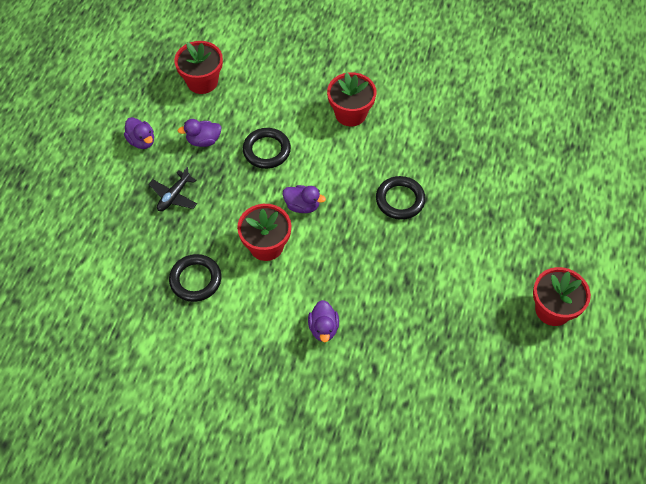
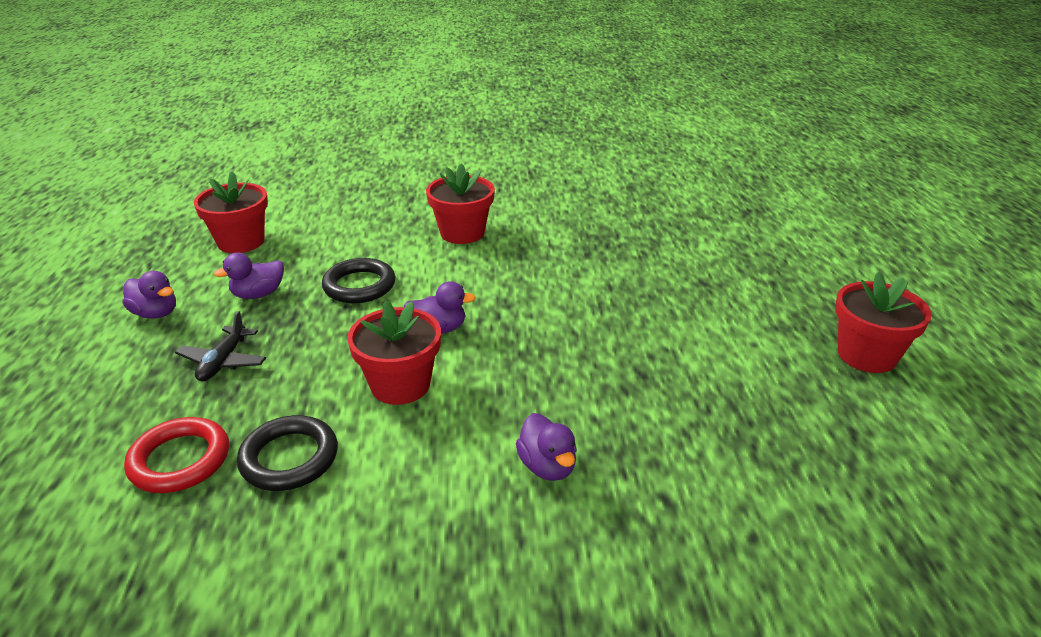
camera: 20 degrees left, 25 degrees down
black ring [376,176,426,220] -> none
none -> red ring [124,417,229,493]

